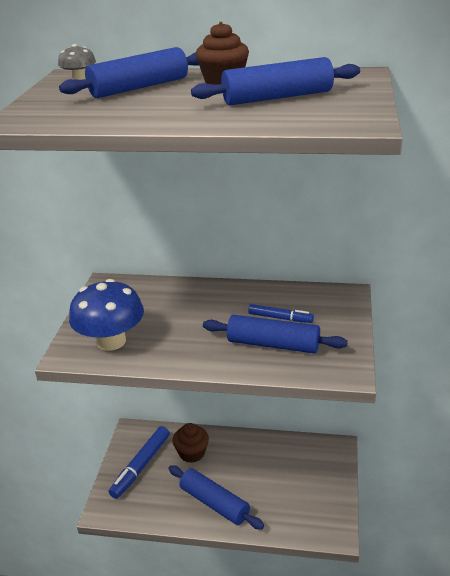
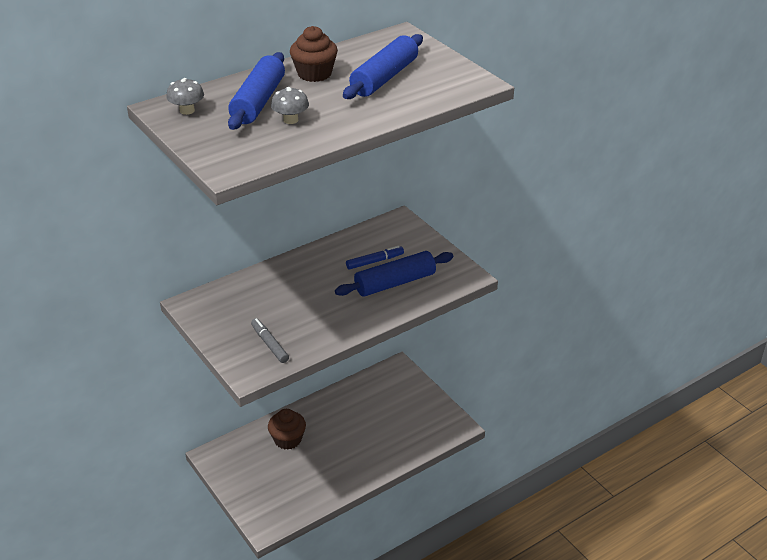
camera: 45 degrees left, 5 degrees up
blue mushroom [69,279,144,351] -> grey marker [251,318,289,363]
blue marker [109,426,170,499] -> none
blue rolling pin [168,465,264,530] -> none
none -> grey mushroom [271,87,309,124]

